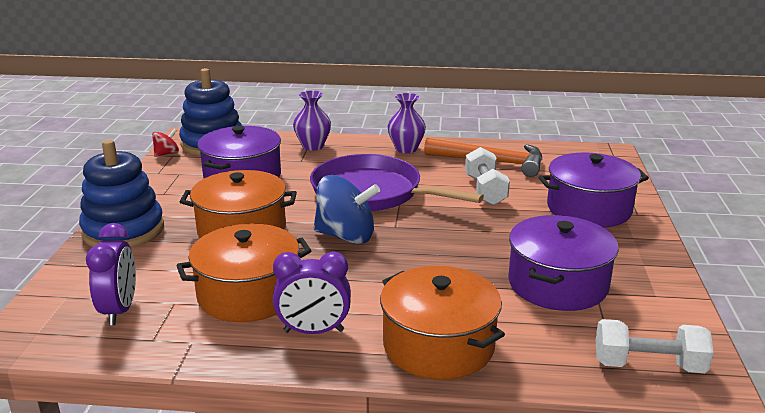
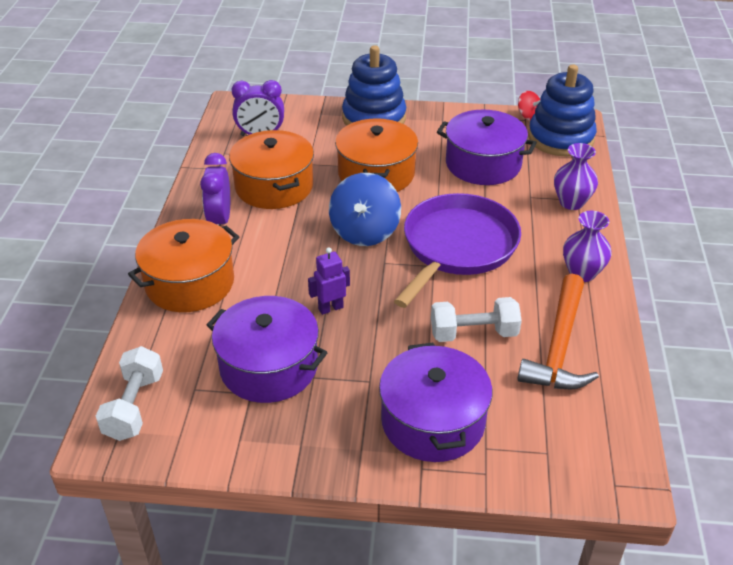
camera: 90 degrees right, 15 degrees up
none -> purple robot [308,247,350,315]

